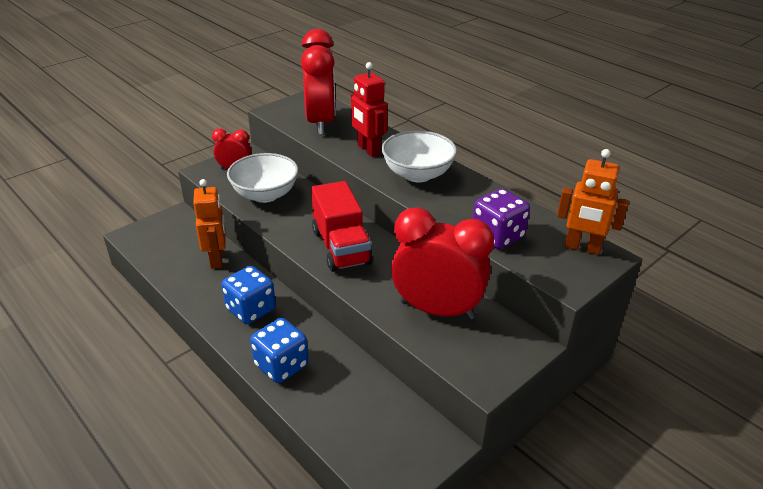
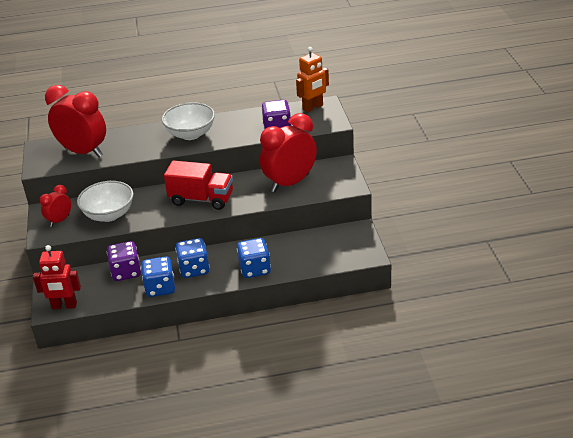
camera: 55 degrees left, 0 degrees up
orange robot [193,179,226,269] -> purple dice [107,241,141,281]
red robot [351,62,387,157] -> red robot moved to [33,245,81,309]
none -> blue dice [141,256,175,297]

